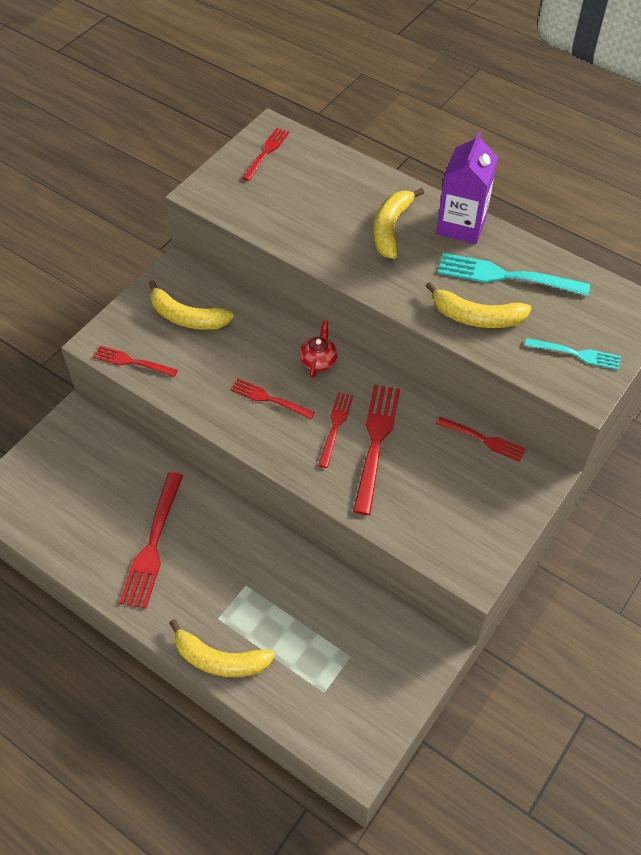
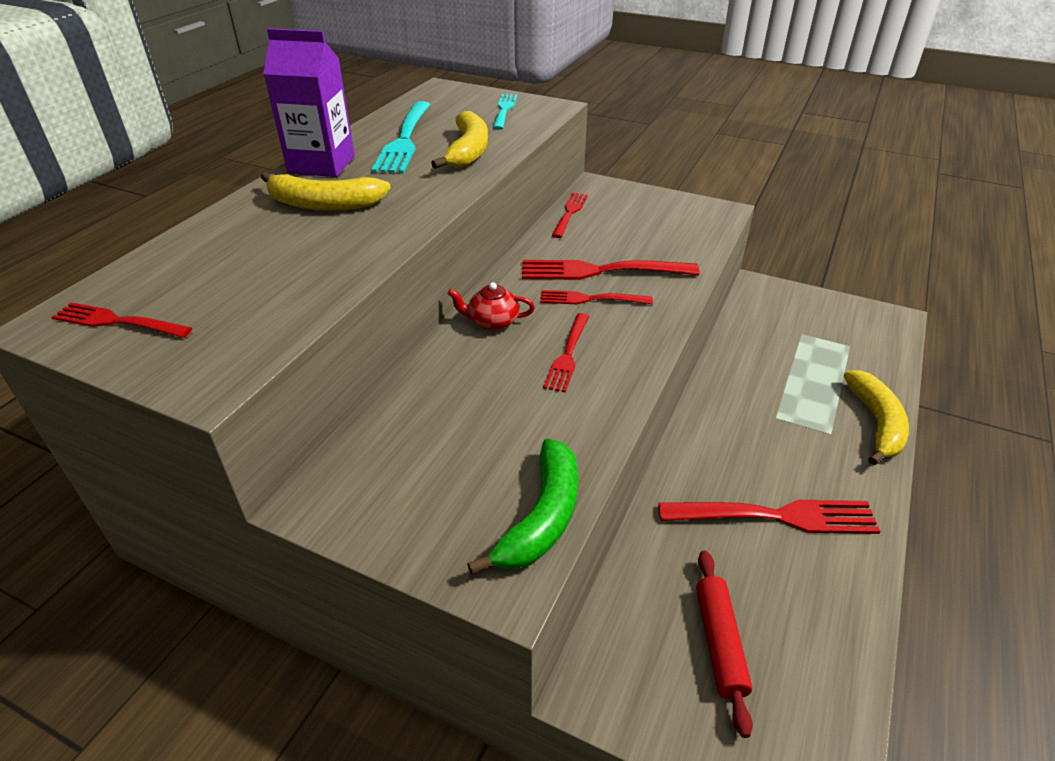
camera: 100 degrees left, 15 degrees down
red fork [93,346,178,377] -> green banana [467,438,578,575]
yellow banana [149,280,234,330] -> none
none -> red rolling pin [696,550,753,738]

